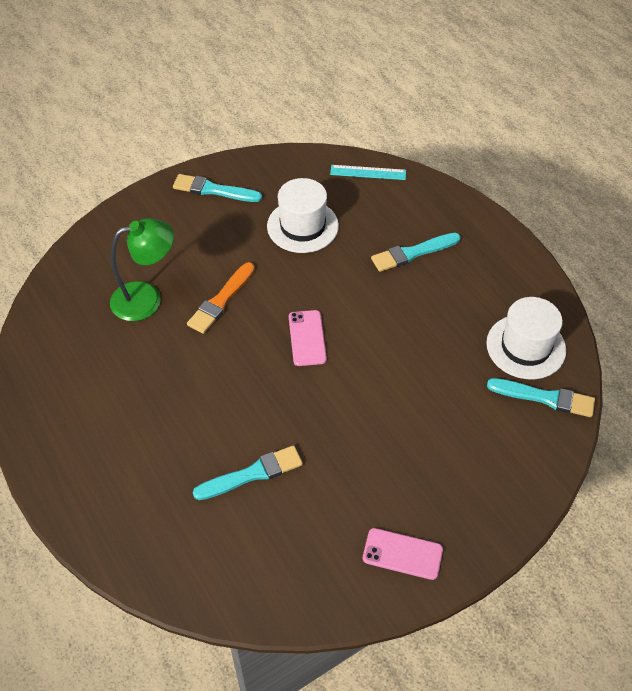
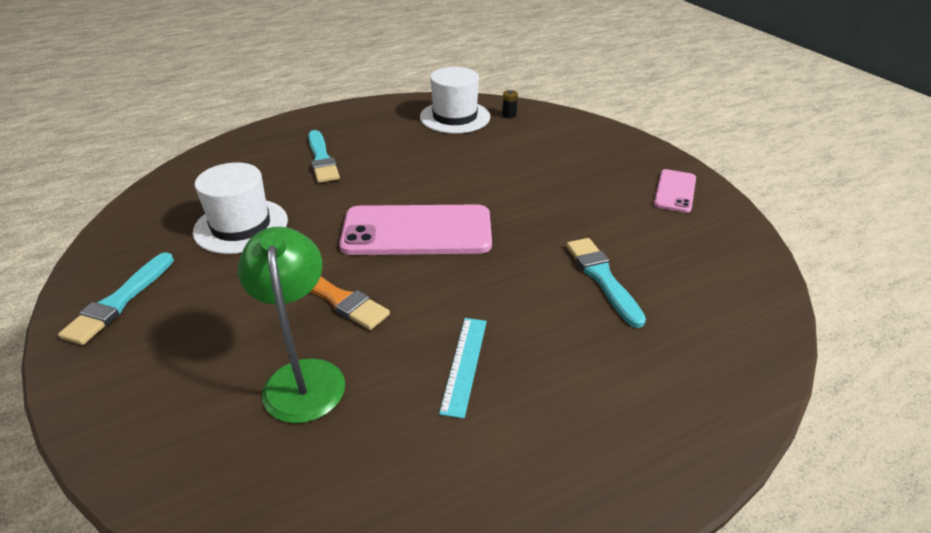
camera: 85 degrees left, 15 degrees down
pink phone [289,310,327,366] -> pink phone [339,204,492,255], size x1.91
turquoise ruler [330,165,406,180] -> turquoise ruler moved to [439,318,487,419]
turquoise brush [487,378,595,417] -> black battery [502,90,518,118]

